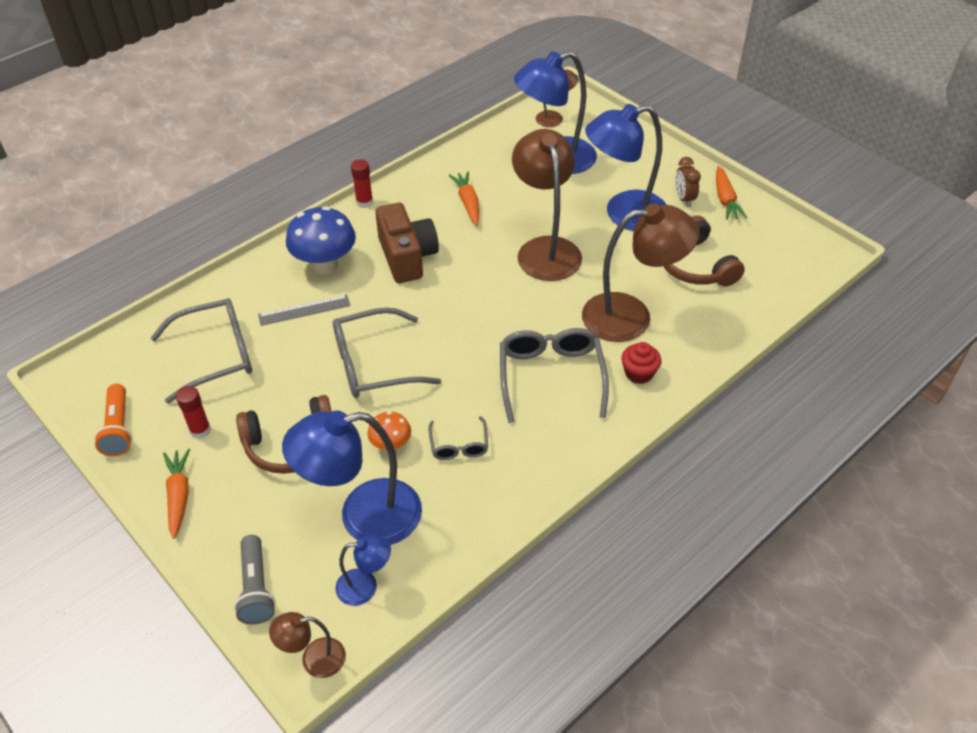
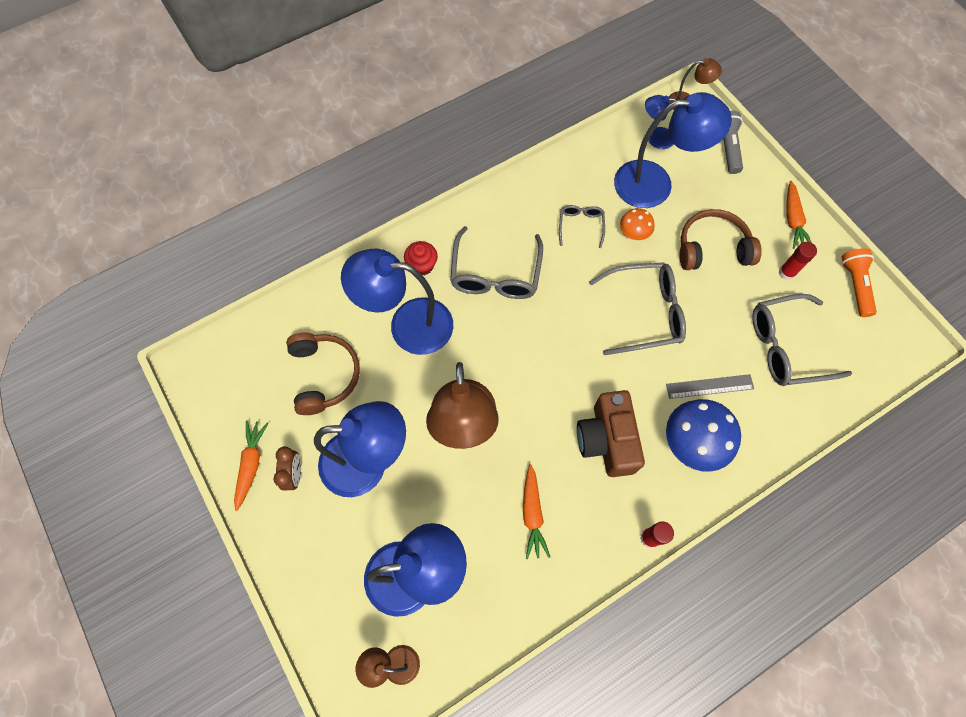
camera: 170 degrees left, 20 degrees up
brown lamp [582,203,700,342] -> blue lamp [341,249,453,355]

